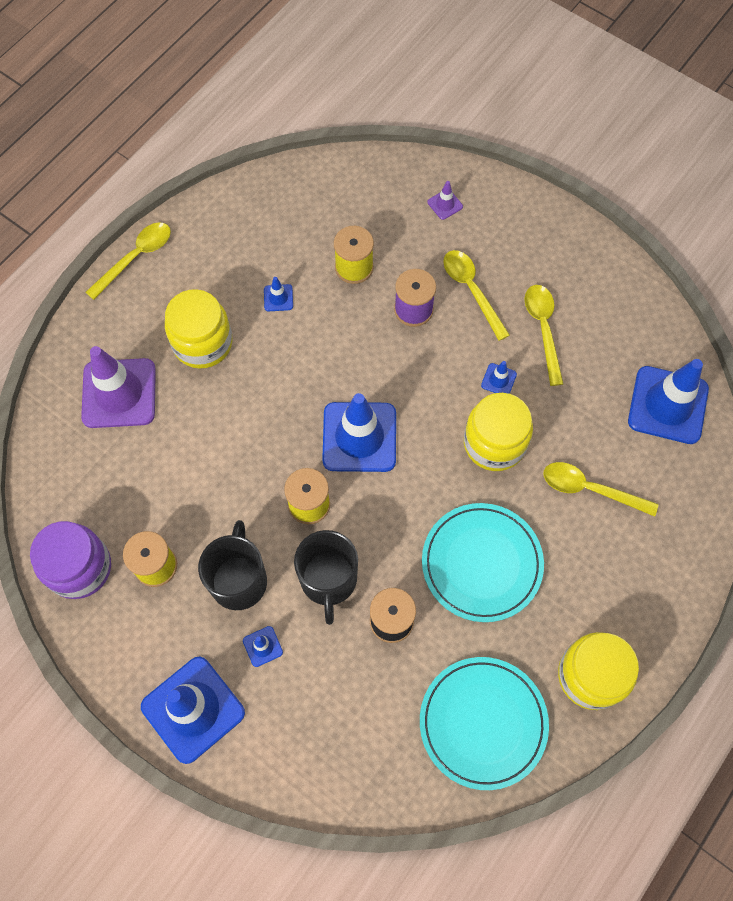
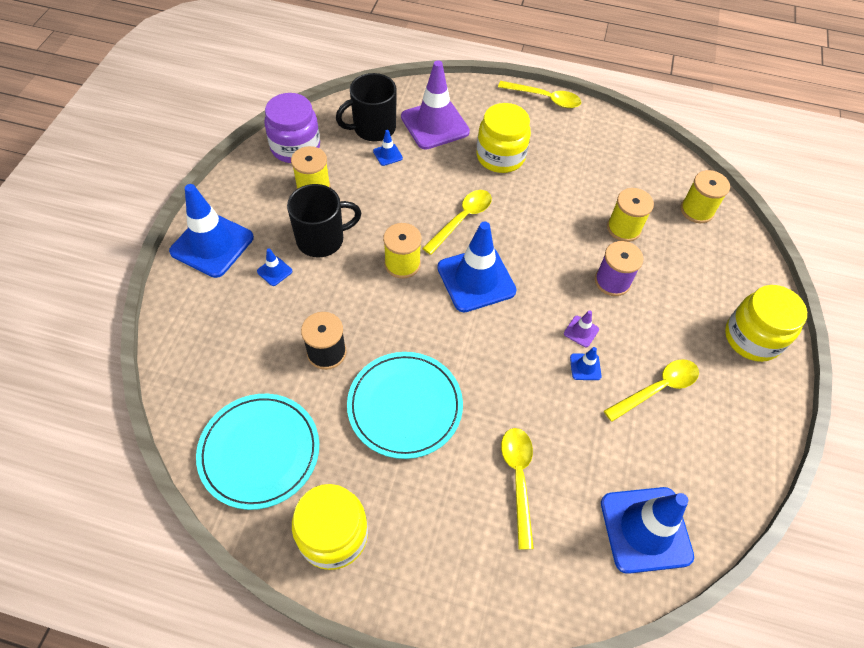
camera: 65 degrees right, 10 degrees down
blue traffic cone [264,277,293,311] -> blue traffic cone moved to [373,130,403,166]
black mug [294,530,358,625] -> black mug moved to [336,73,397,141]
purple traffic cone [428,181,463,220] -> purple traffic cone moved to [564,310,599,347]
yellow spoon [443,250,510,341] -> yellow spoon moved to [422,190,492,255]
yellow jar [464,393,533,471] -> yellow jar moved to [725,285,807,362]
none -> yellow spool [681,170,730,223]

